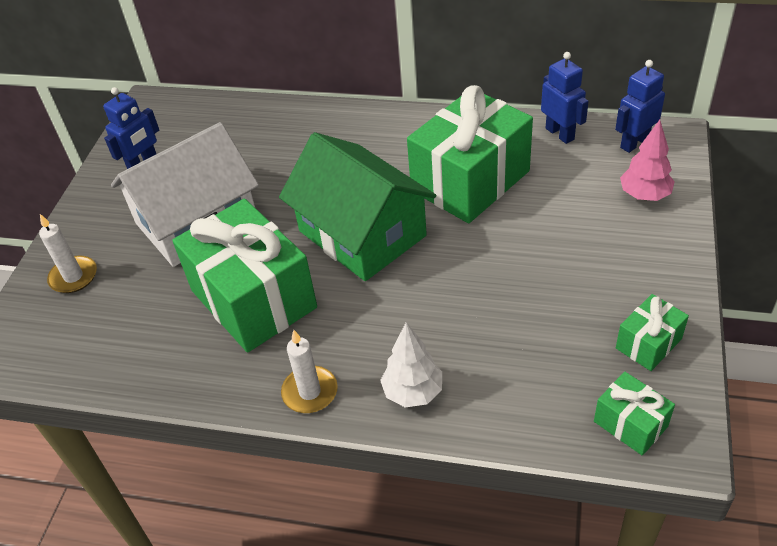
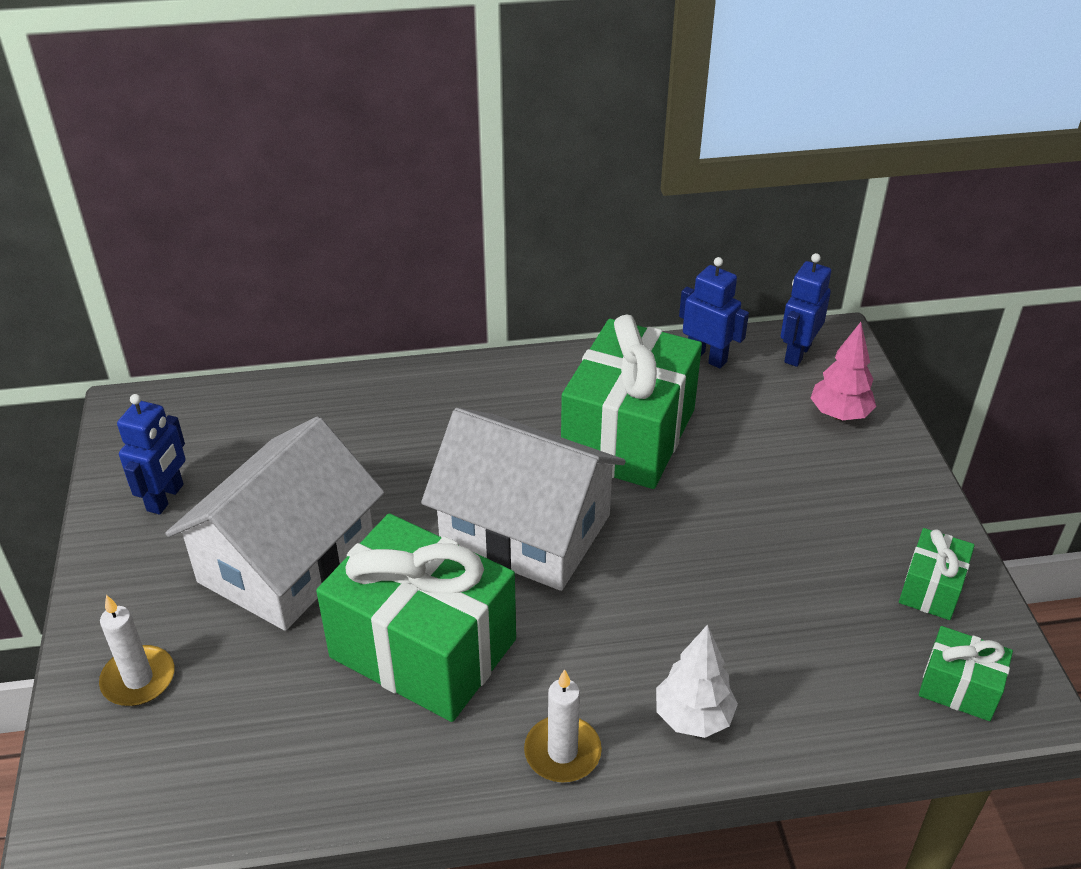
camera: 25 degrees left, 5 degrees down
green house [279,132,436,281] -> white house [421,408,626,591]

